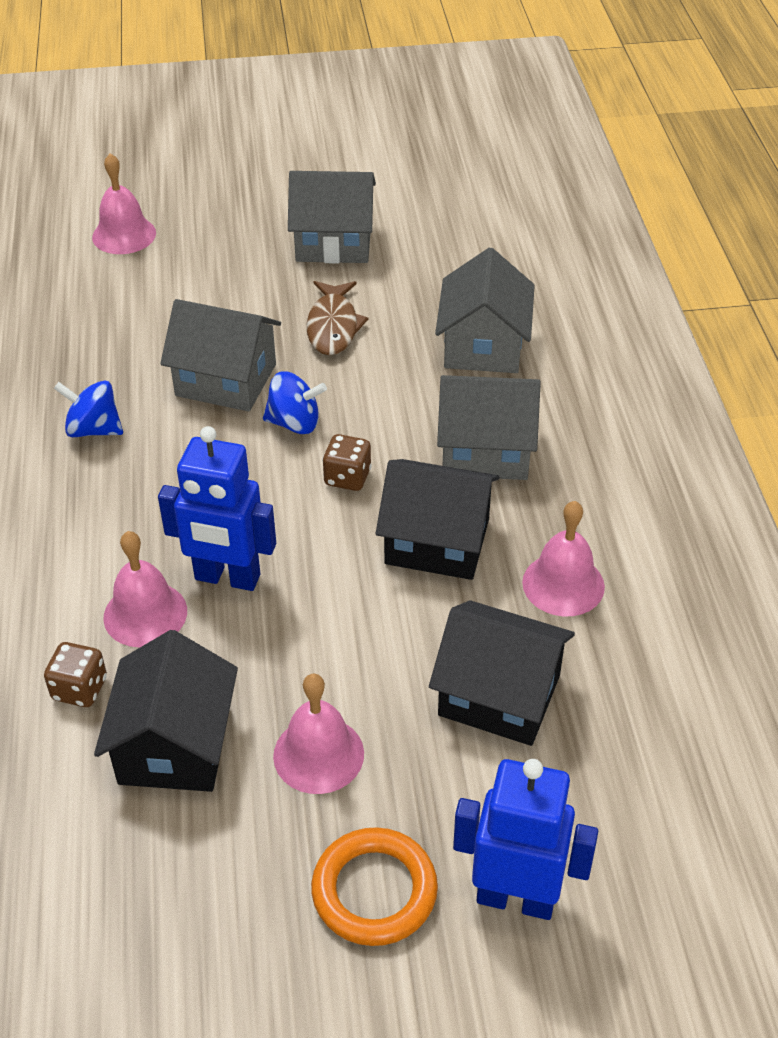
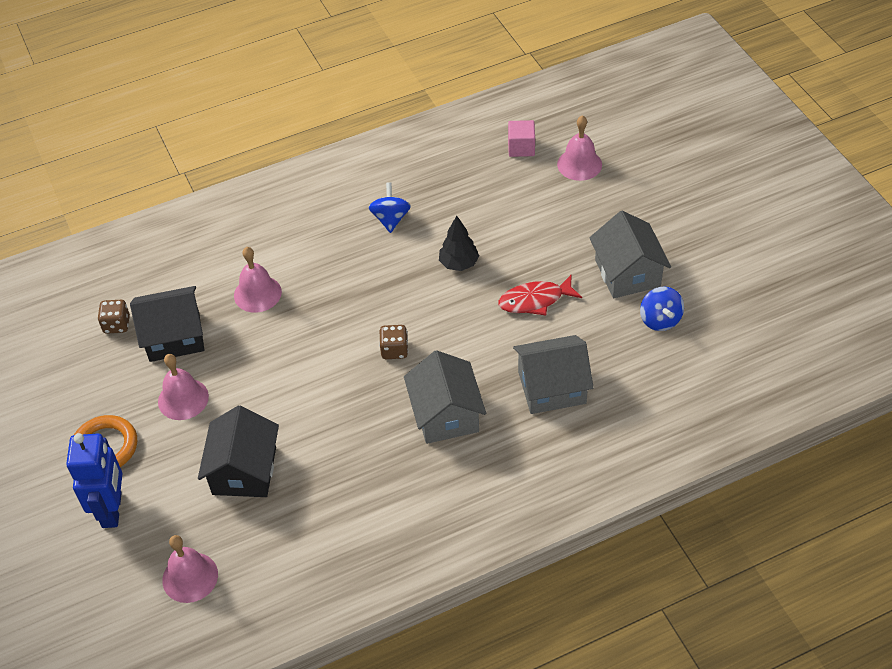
camera: 75 degrees right, 5 degrees up
brown dice [44,642,107,707] -> brown dice moved to [97,300,130,334]
blue robot [158,426,276,591] -> none
grey house [160,299,281,412] -> black tree [439,216,479,271]
blue spinning top [263,372,327,434] -> blue spinning top moved to [640,286,684,331]
brown fish [307,281,369,355] -> red fish [498,275,582,316]
black house [376,459,499,580] -> none
pink bell [522,501,605,617] -> pink bell moved to [162,535,218,603]
none -> pink cube [508,120,535,157]

